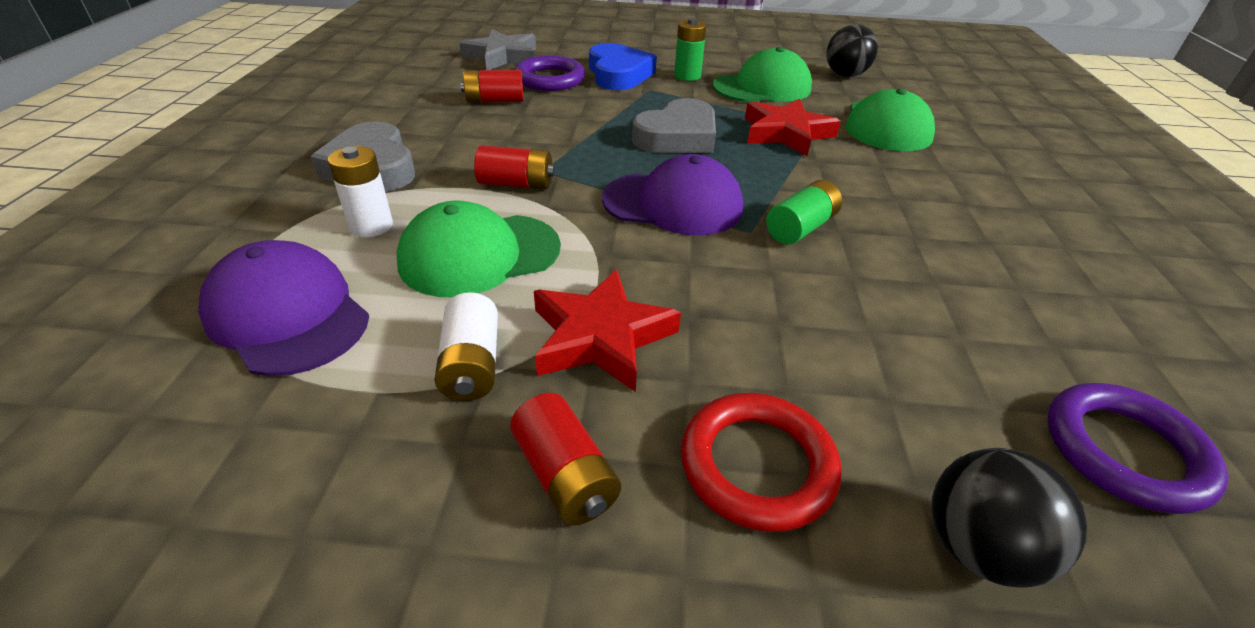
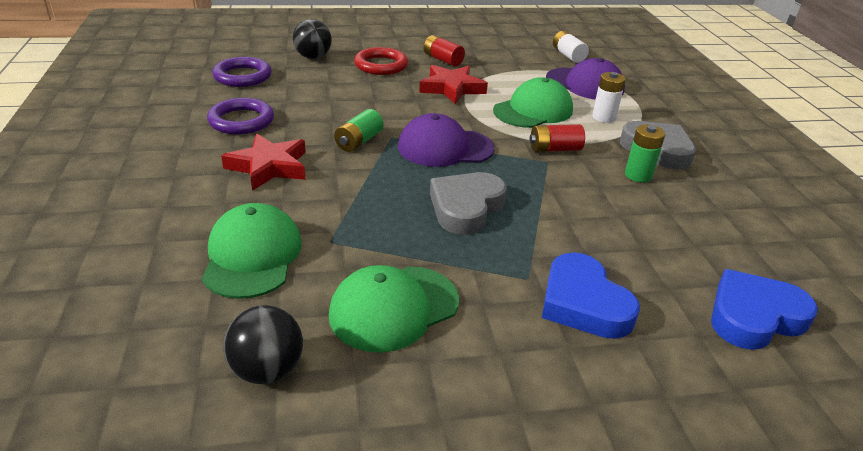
camera: 165 degrees right, 5 degrees down
white battery [434,292,498,401] -> white battery moved to [553,31,589,63]
grey star [459,29,536,70] -> blue heart [711,269,818,350]
red battery [460,70,524,103] -> none
purple ring [514,56,585,91] -> purple ring moved to [207,98,274,134]
green battery [674,18,707,81] -> green battery moved to [625,125,665,183]
red star [745,99,841,156] -> red star moved to [221,134,306,191]

